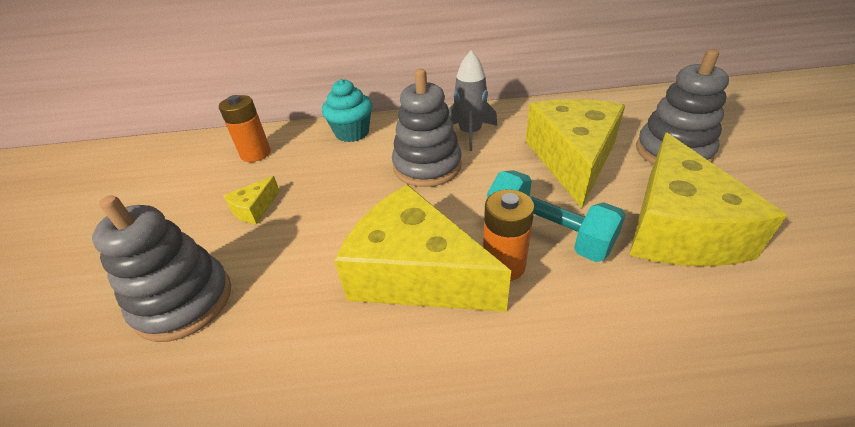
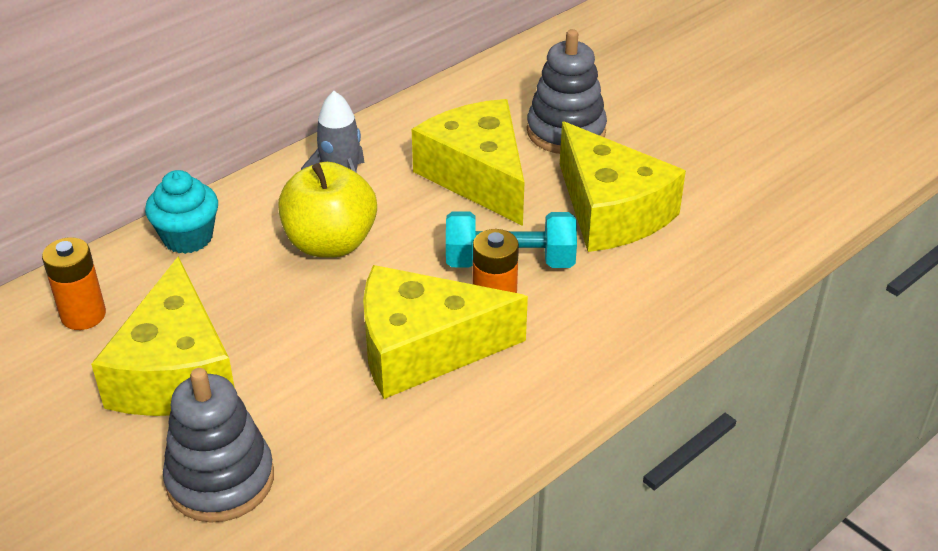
camera: 40 degrees left, 0 degrees up
yellow cheese [223,176,280,224] -> yellow cheese [91,257,235,416], size x2.41
grey stacking toy [392,69,462,187] -> yellow apple [278,162,377,258]

